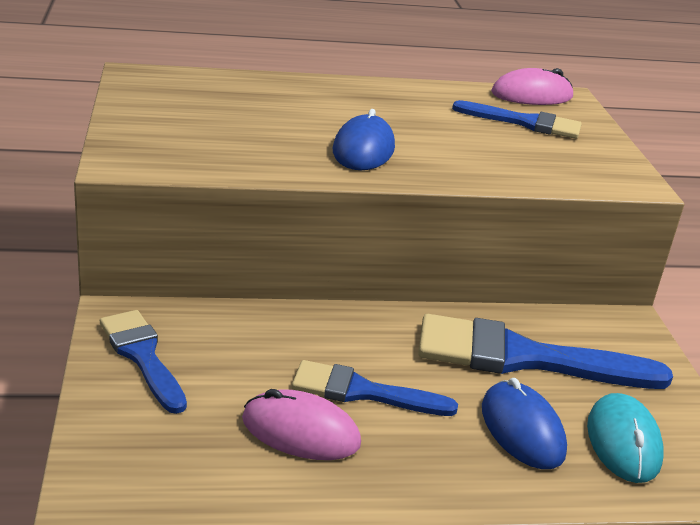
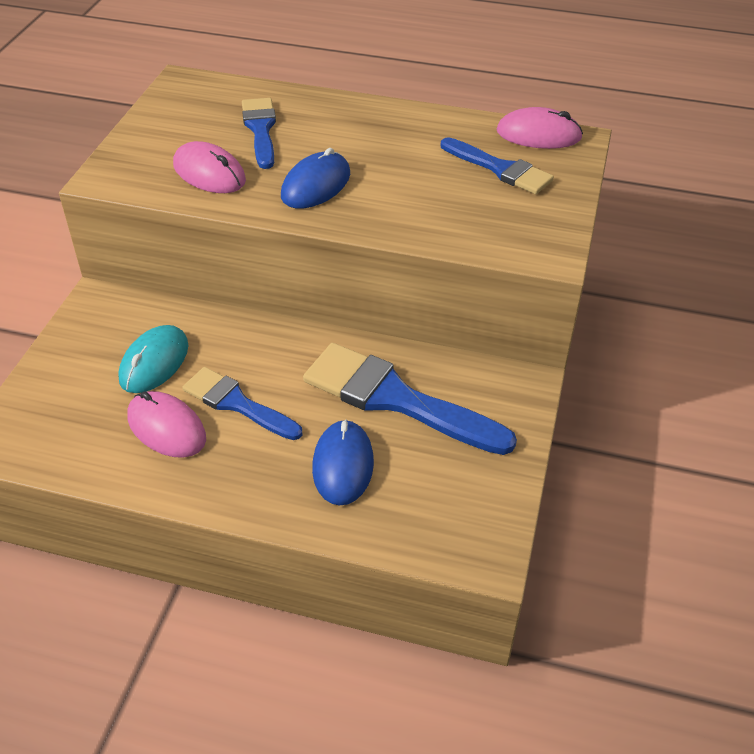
camera: 25 degrees right, 15 degrees up
blue brush [100,310,187,414] -> blue brush moved to [242,98,276,169]
turquoise mouse [587,393,664,483] -> turquoise mouse moved to [119,325,188,393]
none -> pink mouse [173,141,246,193]

